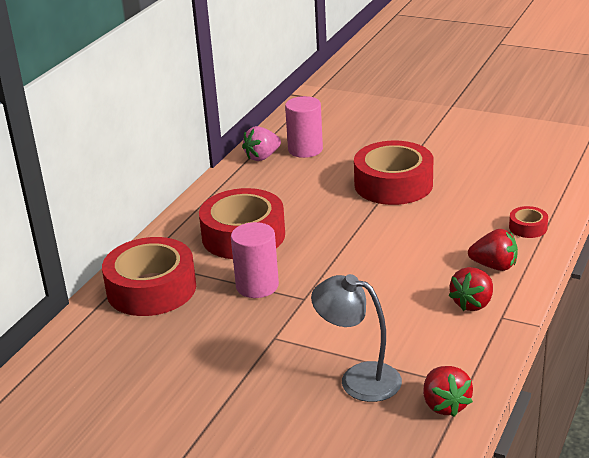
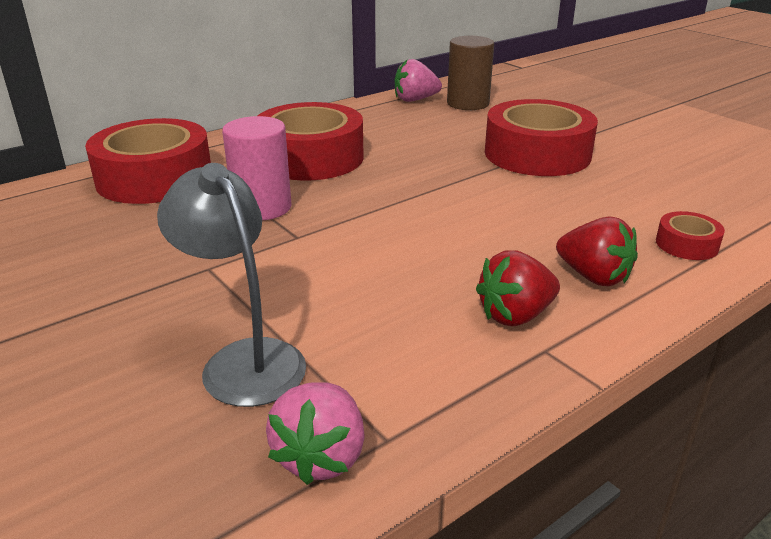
camera: 25 degrees right, 0 degrees up
pink cylinder [285,96,323,158] -> brown cylinder [447,36,494,110]
red strawberry [423,366,473,417] -> pink strawberry [266,382,364,485]

